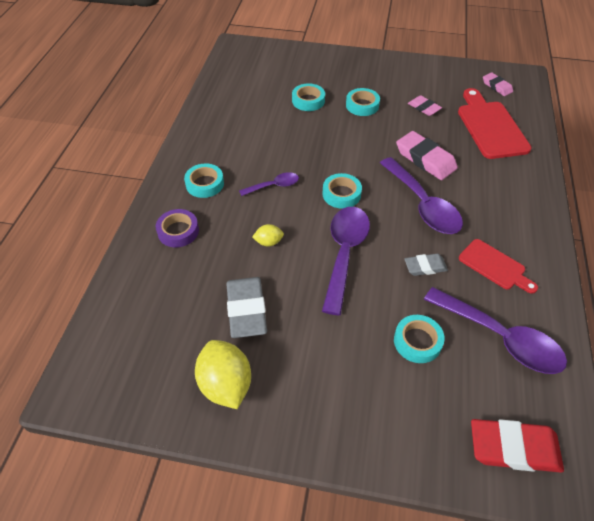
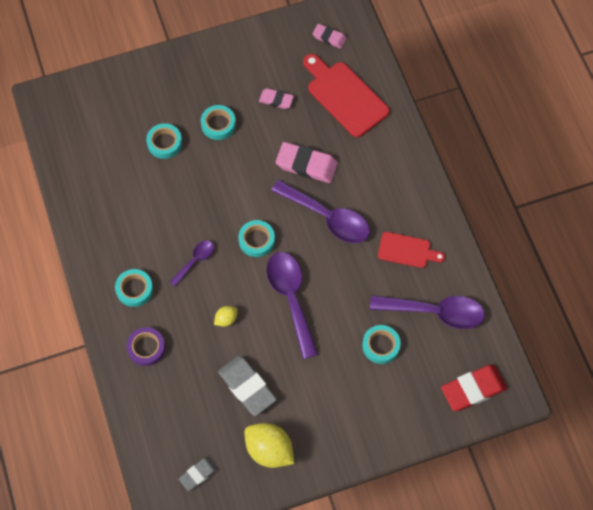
camera: 30 degrees left, 15 degrees up
grey eraser [404,254,448,276] -> grey eraser moved to [179,457,218,491]

